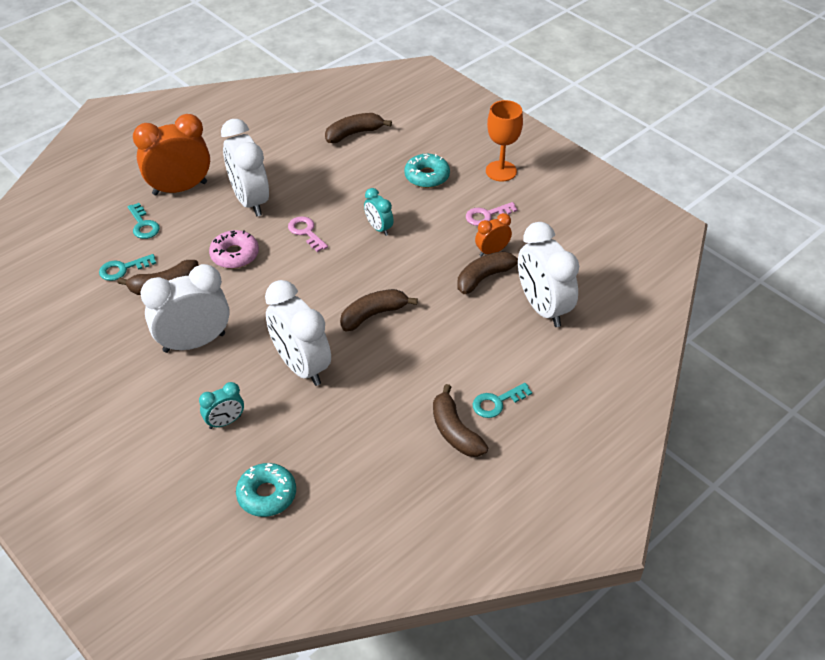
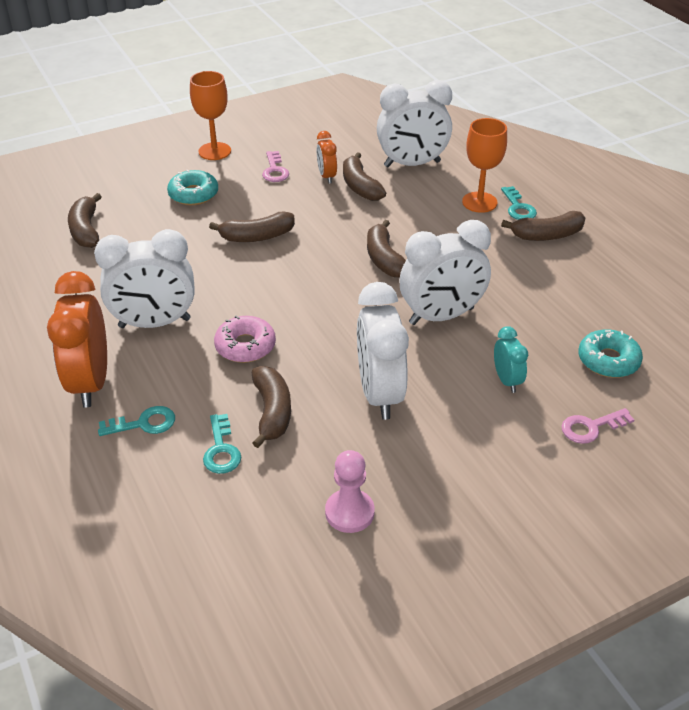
camera: 75 degrees left, 5 degrees down
pink key [288,216,328,252] -> pink key moved to [561,408,635,444]
turquoise clock [364,188,394,236] -> brown banana [209,211,295,242]
none -> pink pawn [325,450,375,533]
none -> orange goblet [462,118,507,213]

